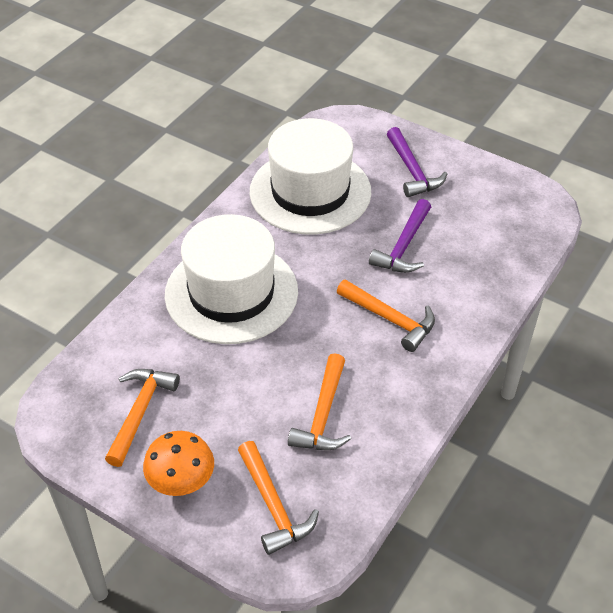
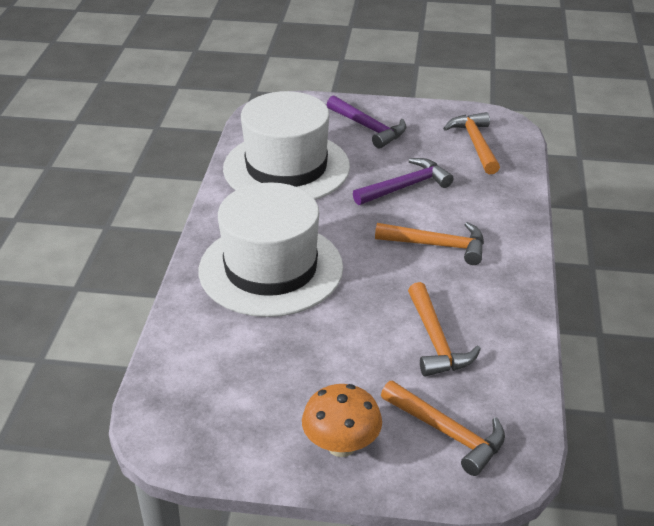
camera: 25 degrees left, 10 degrees down
orange hammer [105,369,180,467] -> orange hammer moved to [443,112,500,174]
purple hammer [369,199,431,273] -> purple hammer turned 120 degrees counterclockwise [353,158,453,205]

